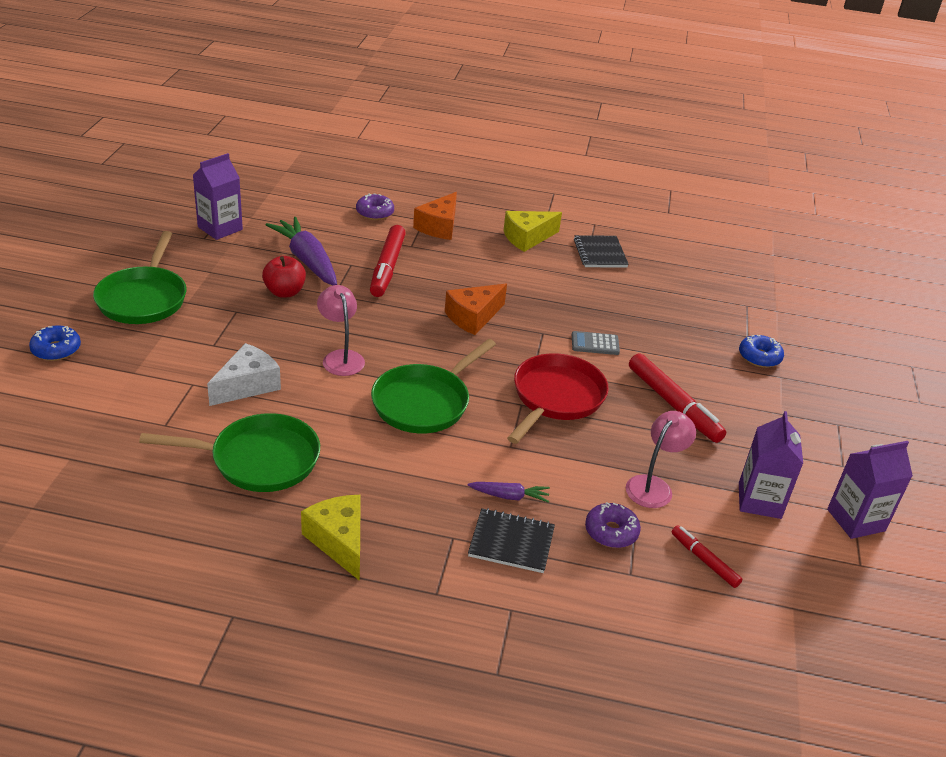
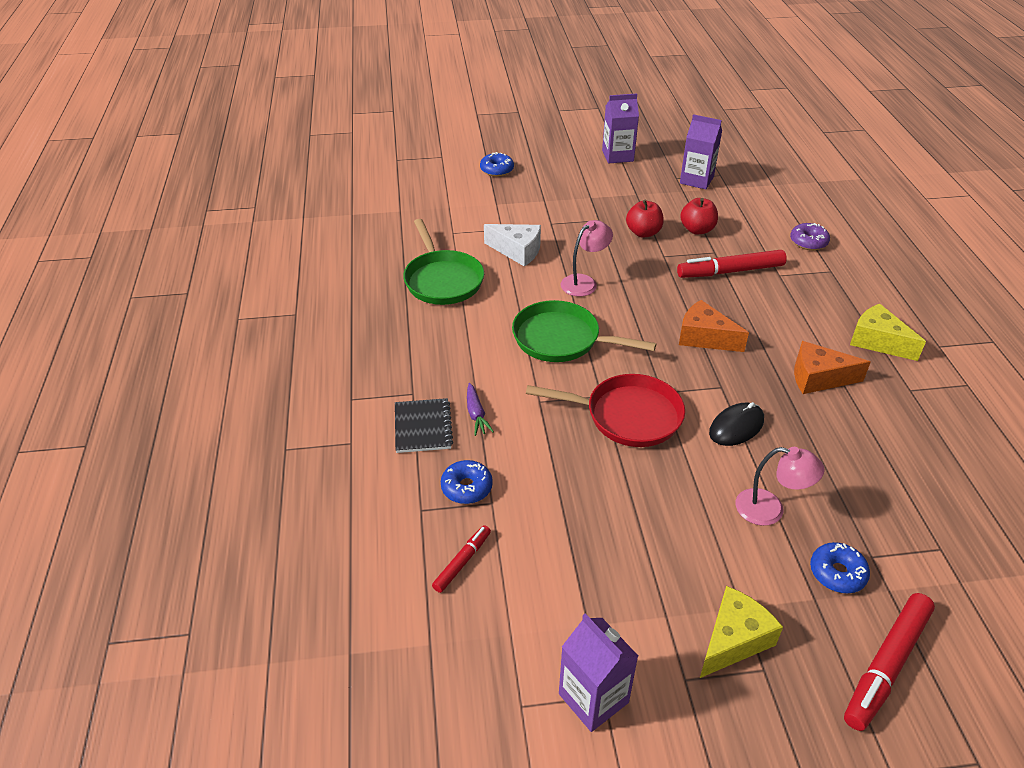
camera: 75 degrees right, 5 degrees up
green pan [93,231,187,324] -> none
purple carrot [266,217,337,285] -> red apple [680,198,718,234]
yellow cheese [301,495,361,581] -> yellow cheese moved to [700,586,783,678]
orange cheese [413,192,457,240] -> orange cheese moved to [794,341,871,394]
grey calculator [572,331,620,355] -> black mouse [709,402,764,446]
black notebook [574,235,629,268] -> none
purple donut [585,502,641,548] -> blue donut [441,460,493,504]
pink lamp [626,411,696,508] -> pink lamp moved to [736,447,825,526]
red marker [629,353,726,443] -> red marker moved to [844,593,935,731]
purple carton [739,411,803,519] -> purple carton moved to [602,93,639,163]

